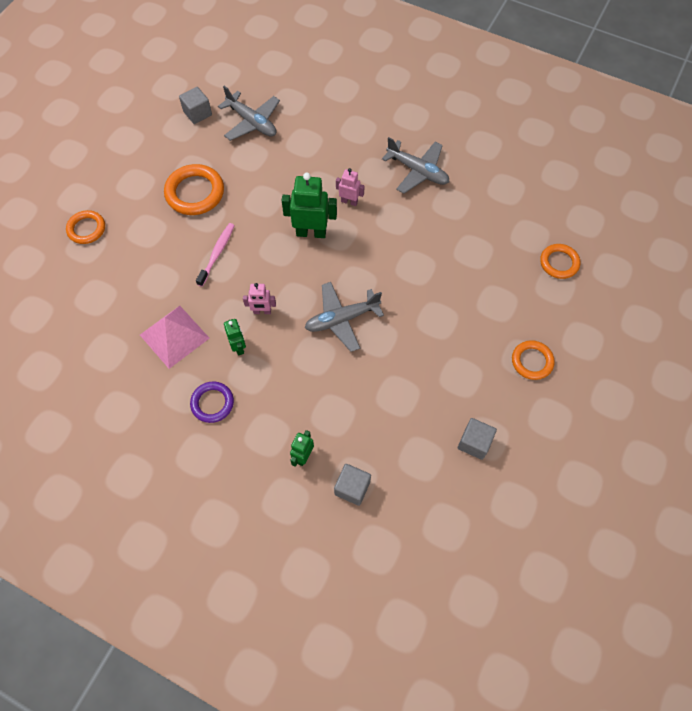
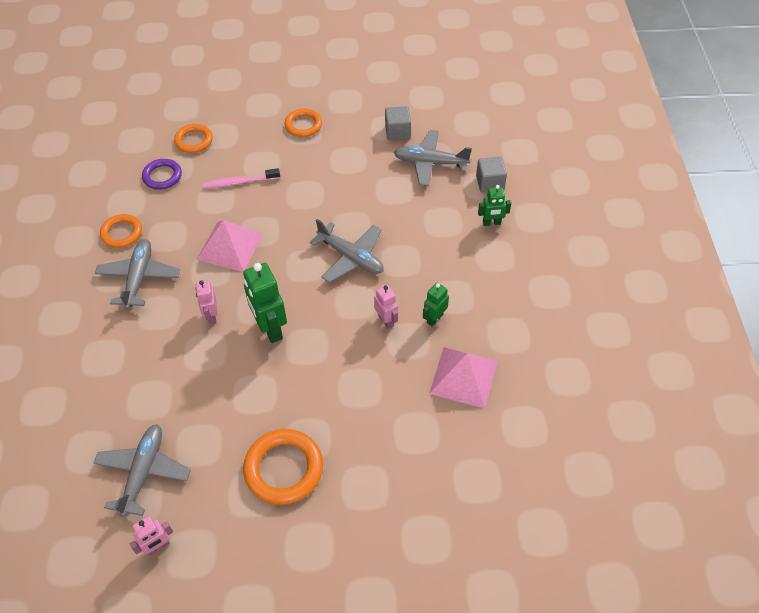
camera: 120 degrees left, 10 degrees down
orange ring [66,210,105,244] -> orange ring moved to [100,214,142,248]
grey cube [179,87,212,124] -> pink robot [130,516,173,556]
purple ring [190,382,234,423] -> purple ring moved to [142,159,182,190]
pink toothbrush [196,223,235,287] -> pink toothbrush moved to [203,168,280,189]
none -> pink pyramid [197,220,263,272]
none -> grey plane [394,130,472,186]

